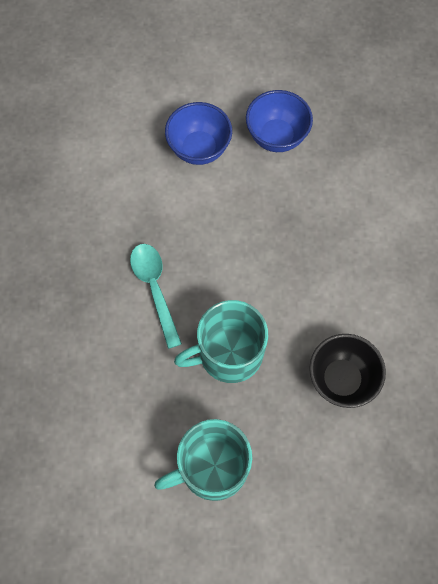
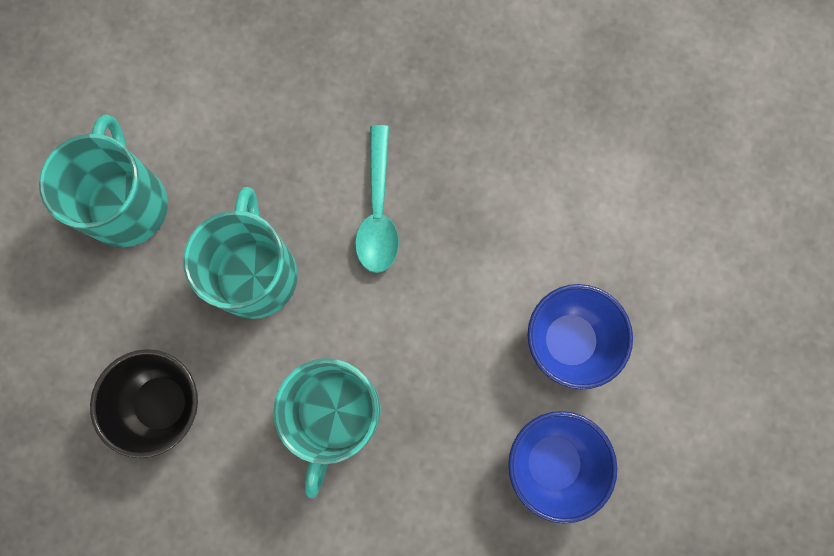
camera: 110 degrees right, 10 degrees up
turquoise spoon [130,244,182,349] -> turquoise spoon turned 90 degrees clockwise [355,125,399,273]
none -> turquoise mug [273,358,381,499]

